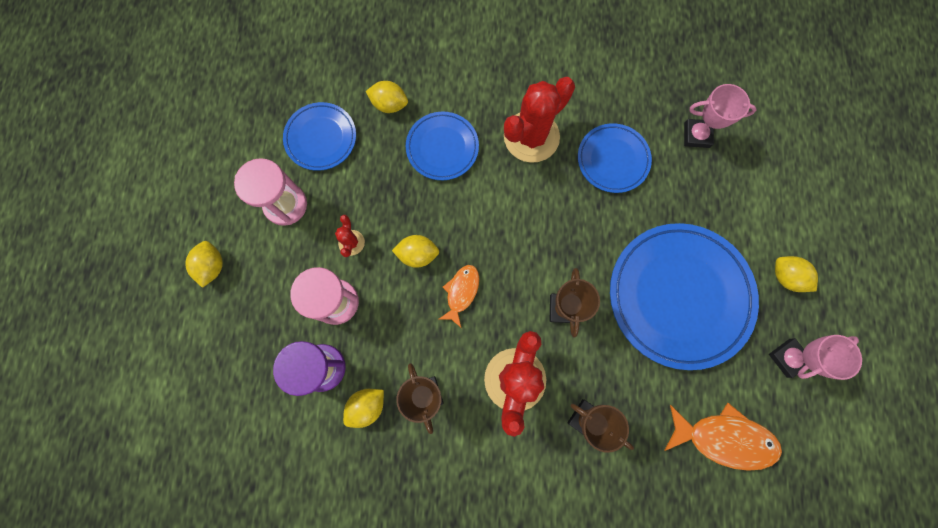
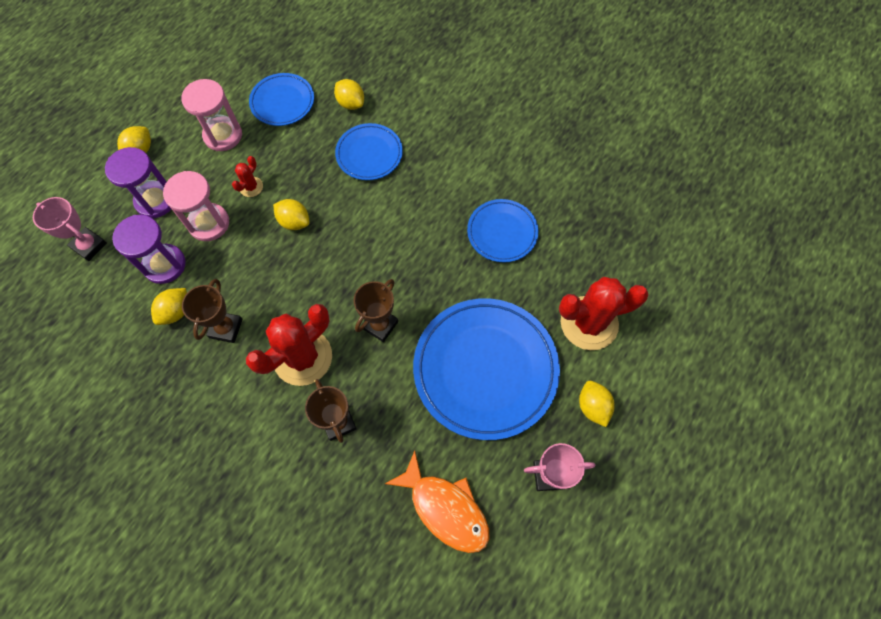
camera: 30 degrees right, 10 degrees down
yellow lemon [343,389,384,428] -> yellow lemon turned 45 degrees counterclockwise [151,288,187,325]
orange fish [439,265,479,328] -> none
red cactus [504,77,575,163] -> red cactus moved to [559,277,649,350]
pink trophy [684,84,757,148] -> pink trophy moved to [33,197,107,261]
none -> purple hourglass [105,147,171,218]

